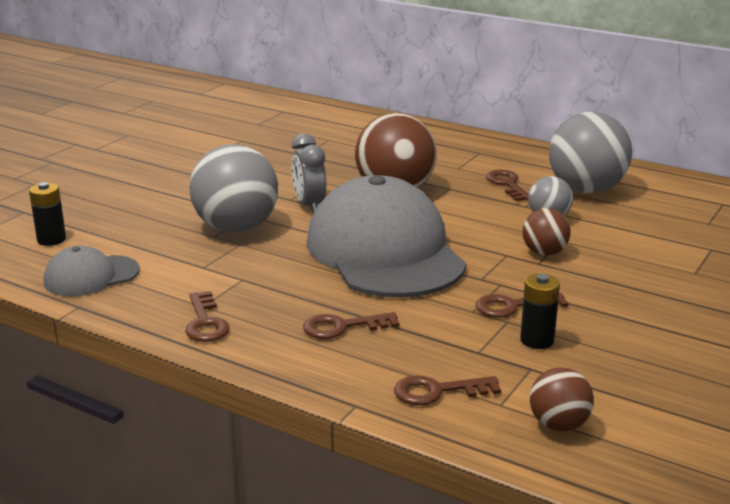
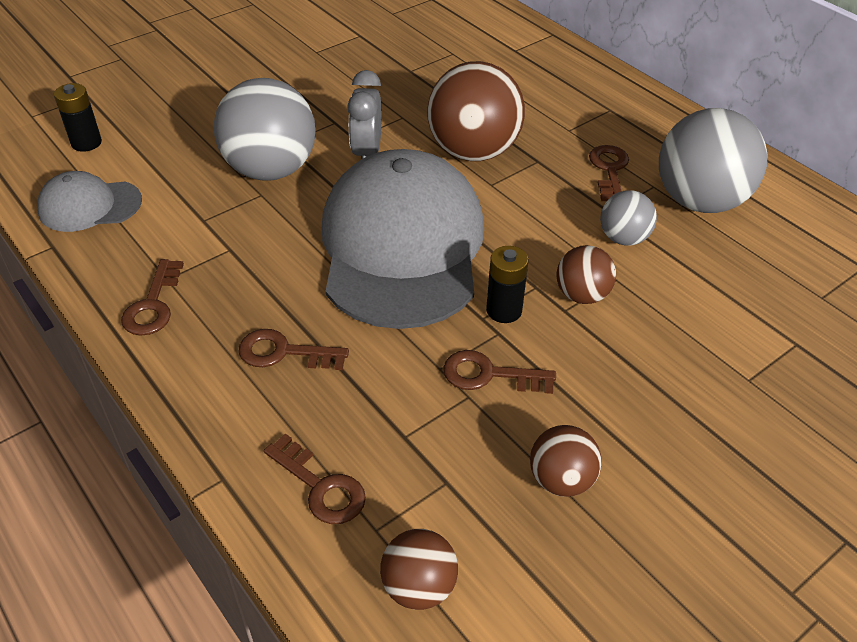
camera: 20 degrees right, 20 degrees up
brown key [394,375,501,405] -> brown key turned 150 degrees counterclockwise [264,433,366,524]
black battery [520,274,560,349] -> black battery moved to [486,246,529,323]
none -> brown ball [530,425,602,497]

